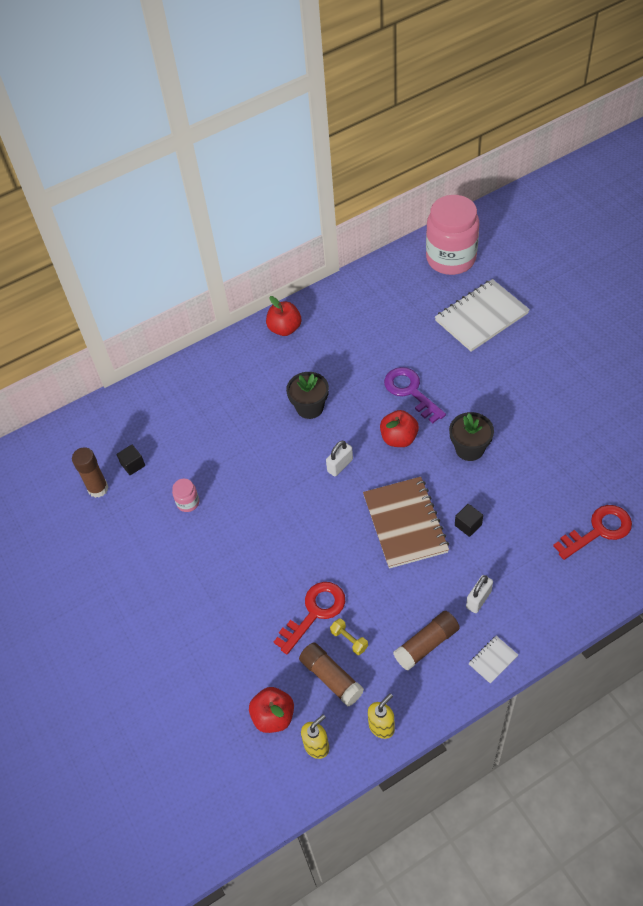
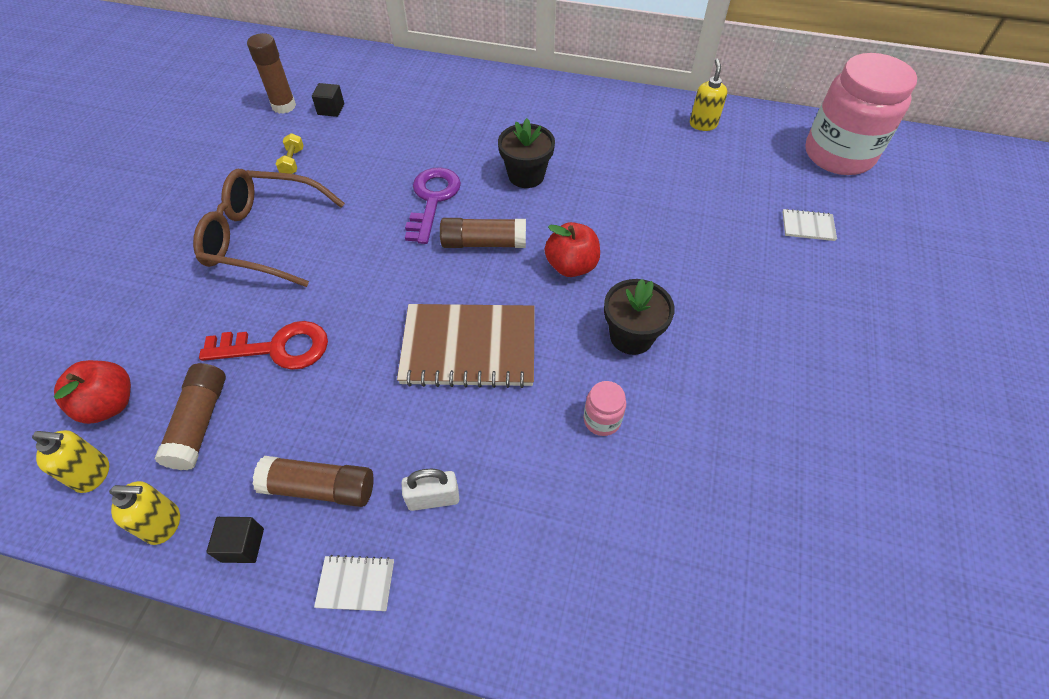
camera: 40 degrees right, 0 degrees up
pink jar [172,479,199,512] -> pink jar moved to [584,381,626,436]
red apple [266,296,301,336] -> none
white padlock [326,441,353,477] -> brown glue stick [440,218,526,248]
yellow dumbbell [330,619,368,655] -> yellow dumbbell moved to [276,133,304,174]
brown notebook [363,477,449,568] -> brown notebook turned 60 degrees clockwise [397,304,535,388]
purple key [384,367,446,423] -> purple key moved to [405,167,461,244]
white notebook [435,279,530,352] -> white notebook [783,209,837,241], size x0.43
black cube [455,504,483,537] -> black cube moved to [206,517,264,563]
red key [553,505,632,560] -> none
none -> brown glasses [193,169,345,287]
none -> yellow soap dispenser [690,59,727,131]

